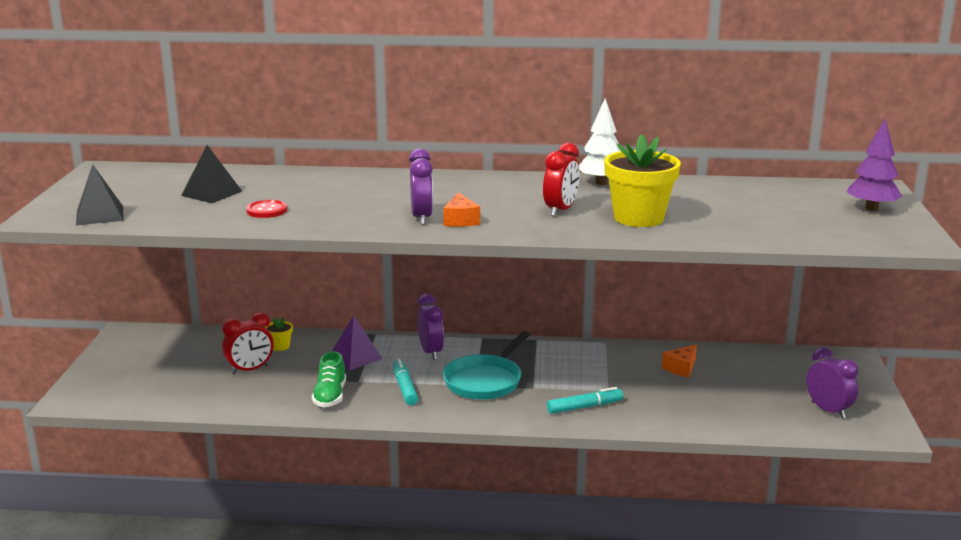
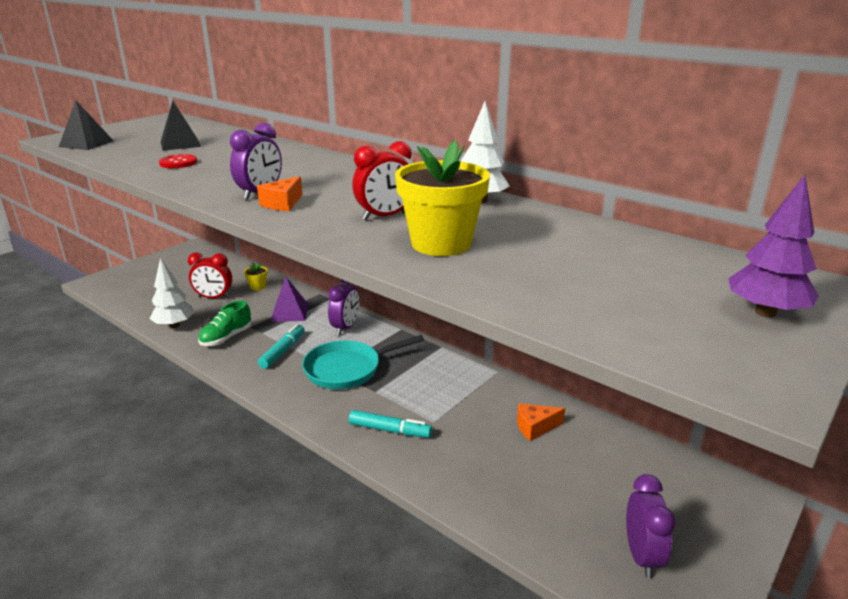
camera: 35 degrees right, 5 degrees up
none -> white tree [150,258,194,328]

